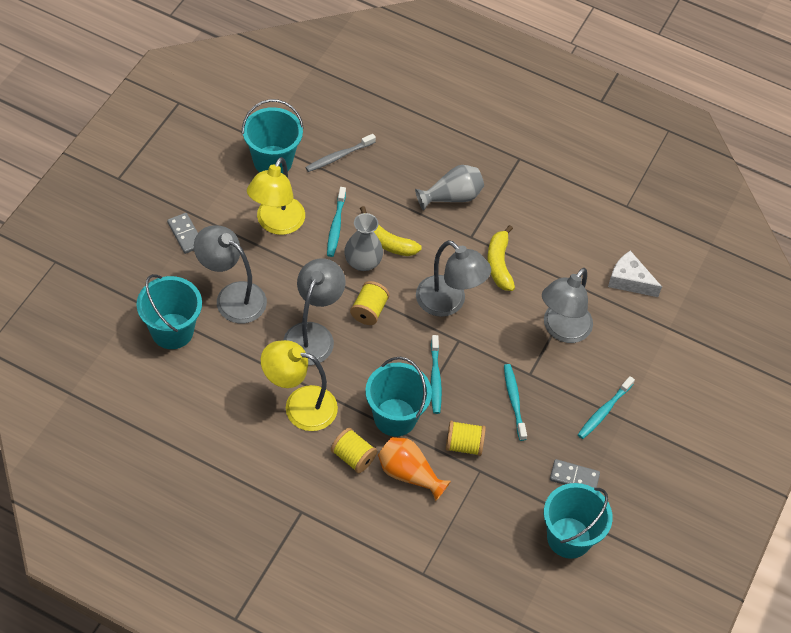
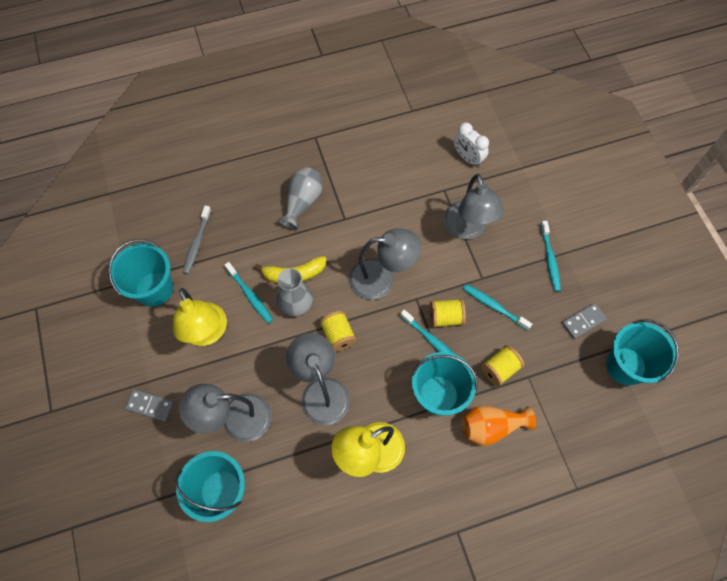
camera: 40 degrees left, 10 degrees up
yellow spool [331,428,377,473] -> yellow spool moved to [430,298,466,328]
yellow banana [487,225,515,291] -> none
white cheese [608,251,662,297] -> white clock [454,123,489,167]

